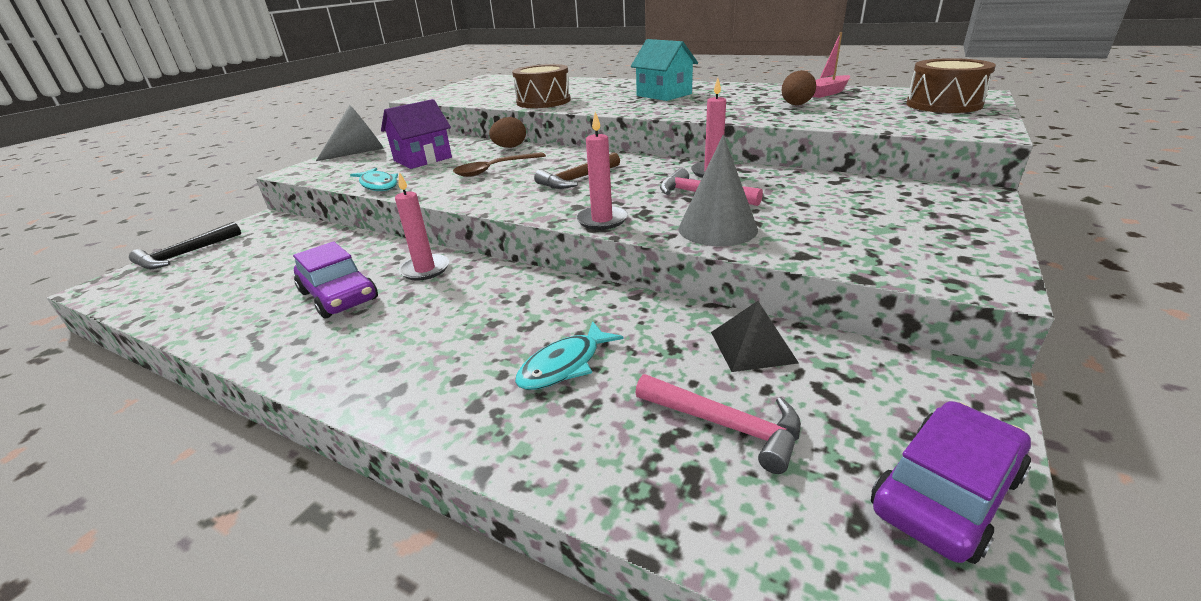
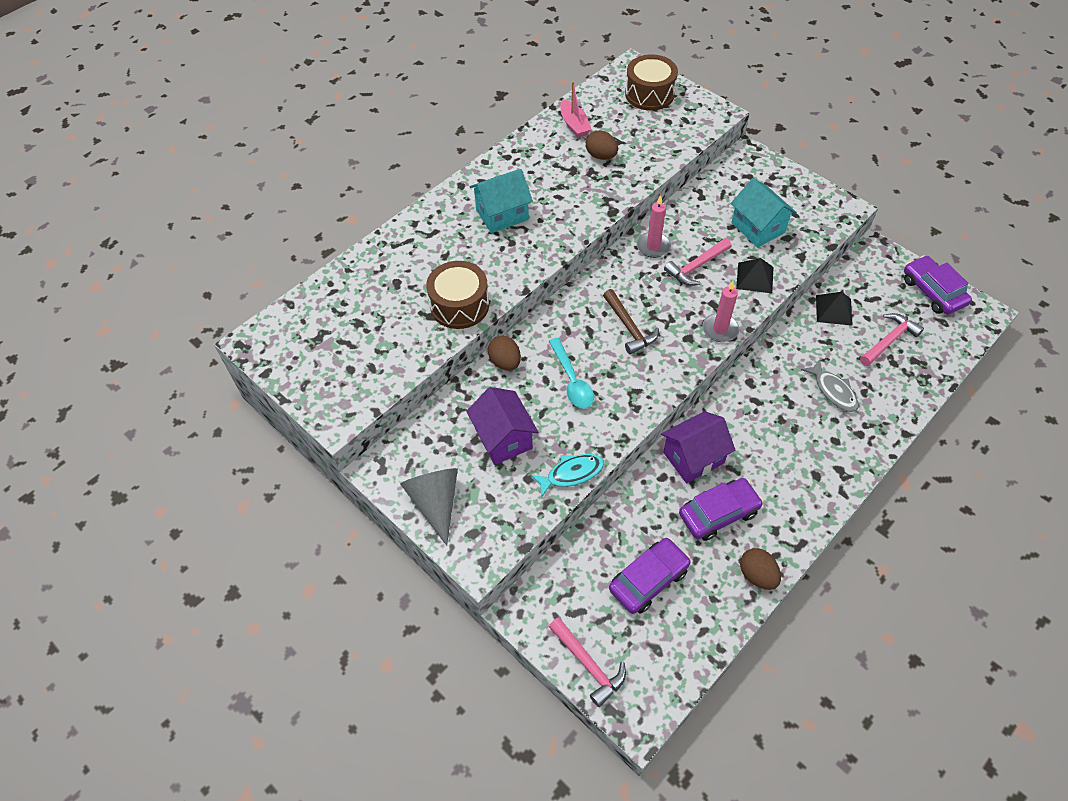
camera: 75 degrees left, 25 degrees up
black hammer [129,222,241,269] -> pink hammer [549,617,626,707]
pink candle [395,172,449,280] -> purple house [661,411,736,483]
brown spoon [453,152,546,177] -> turquoise spoon [549,338,594,409]
turquoise fish [515,321,624,390] -> grey fish [801,359,859,412]
grey cone [678,135,758,246] -> black pyramid [736,258,774,293]
none -> purple car [609,538,691,614]
none -> turquoise house [731,178,797,248]
none -> brown egg [740,548,781,590]

